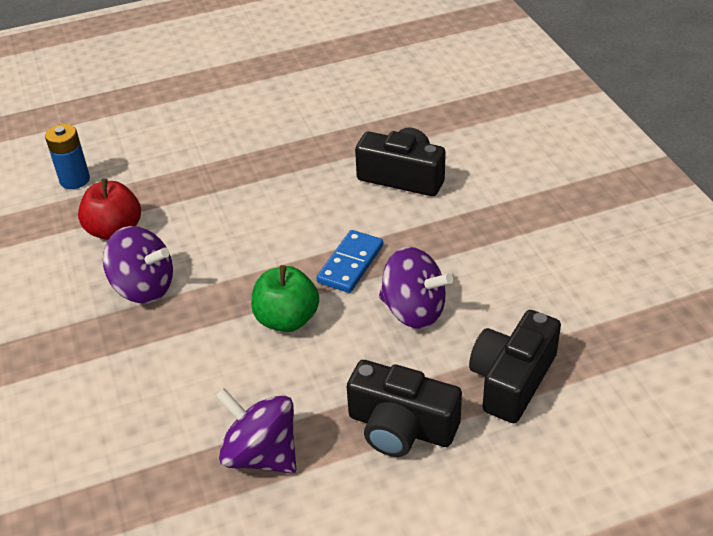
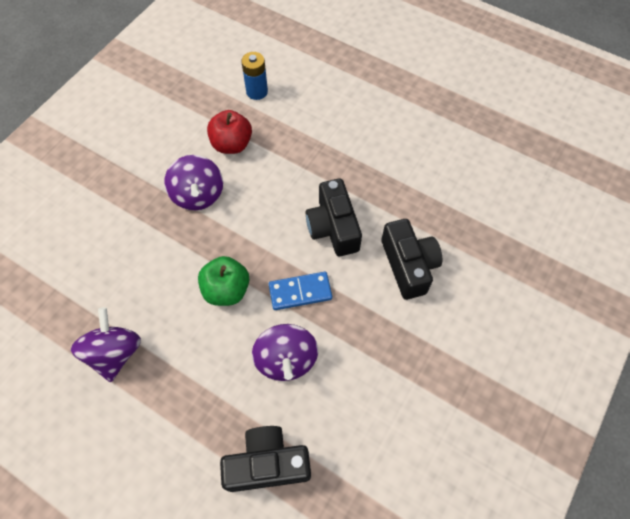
camera: 50 degrees right, 20 degrees up
black camera [347,360,462,457] -> black camera moved to [306,179,362,256]

